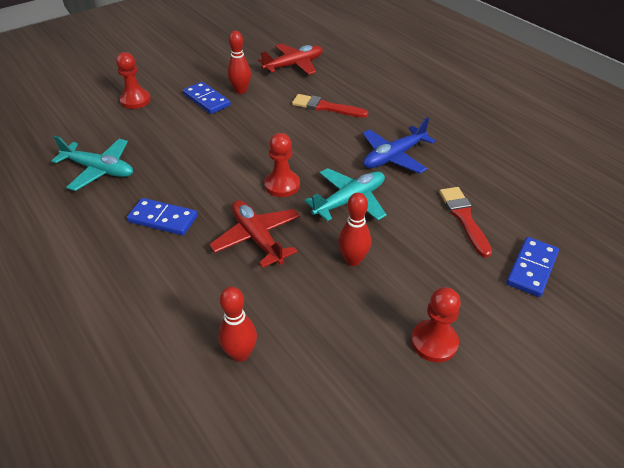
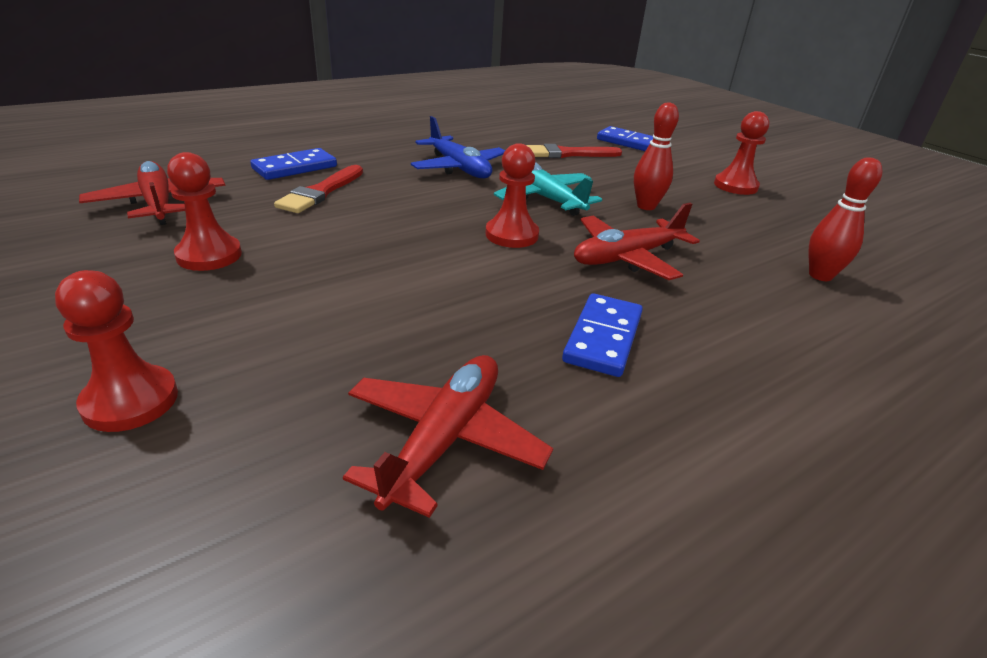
camera: 90 degrees left, 10 degrees down
turquoise plane [51,136,133,191] -> red plane [343,355,553,518]
blue domino [183,82,231,114] -> blue domino moved to [251,148,337,180]
red bowling pin [228,31,251,94] -> red pawn [167,152,242,271]

